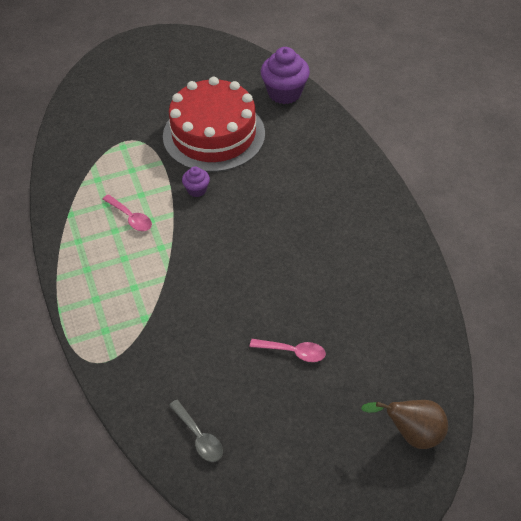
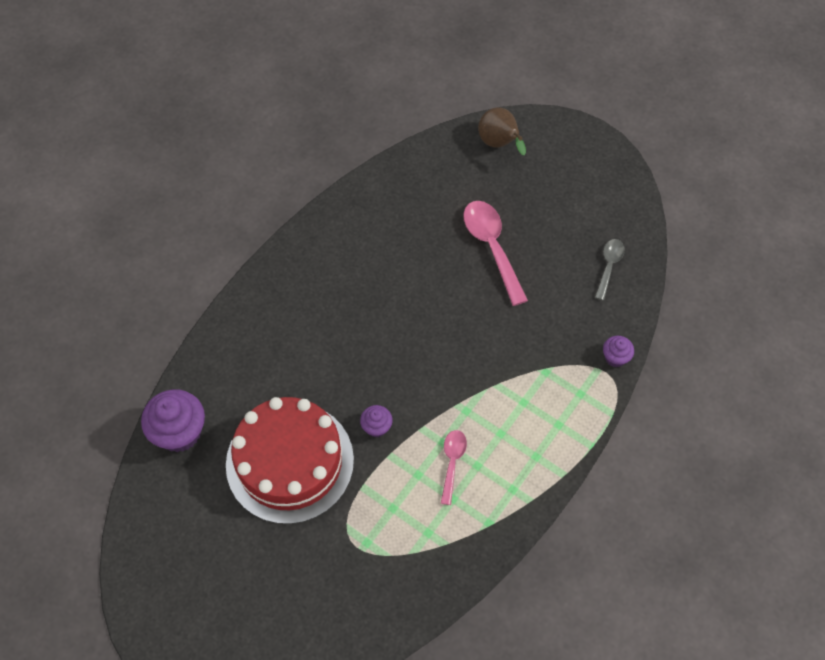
camera: 125 degrees left, 10 degrees up
pink spoon [250,339,326,362] -> pink spoon [463,201,528,306], size x1.75
none -> purple cupcake [603,336,634,367]

